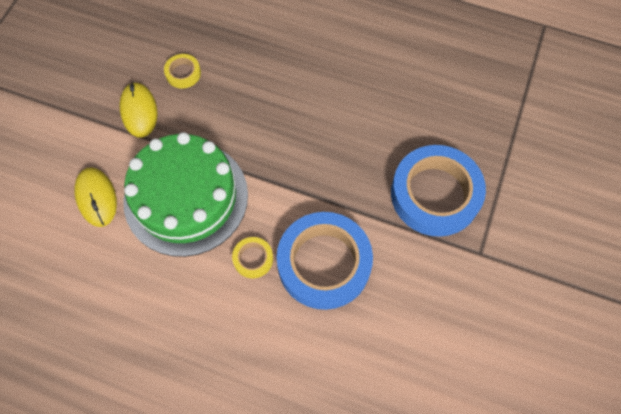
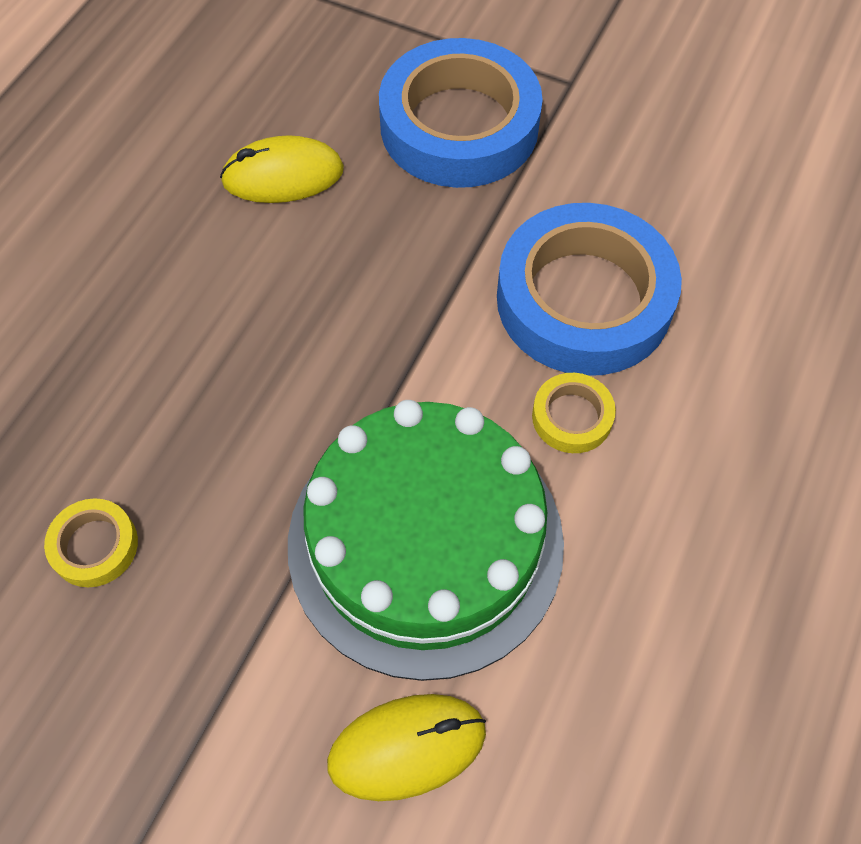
camera: 85 degrees left, 5 degrees down
yellow mouse [119,82,158,138] -> yellow mouse moved to [220,135,344,203]

